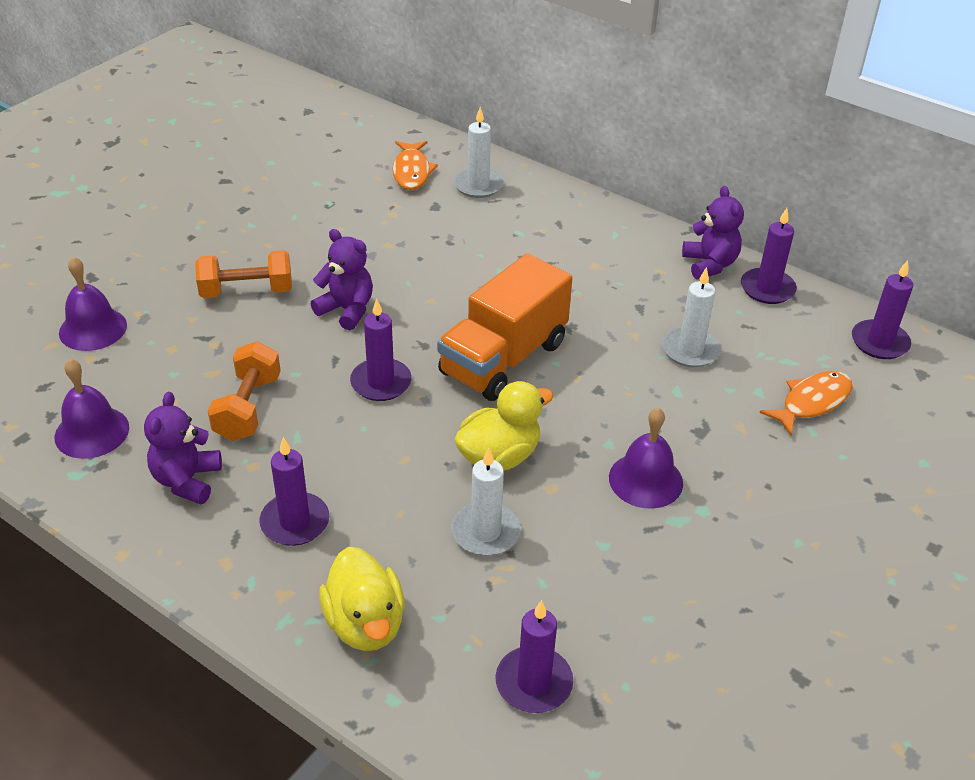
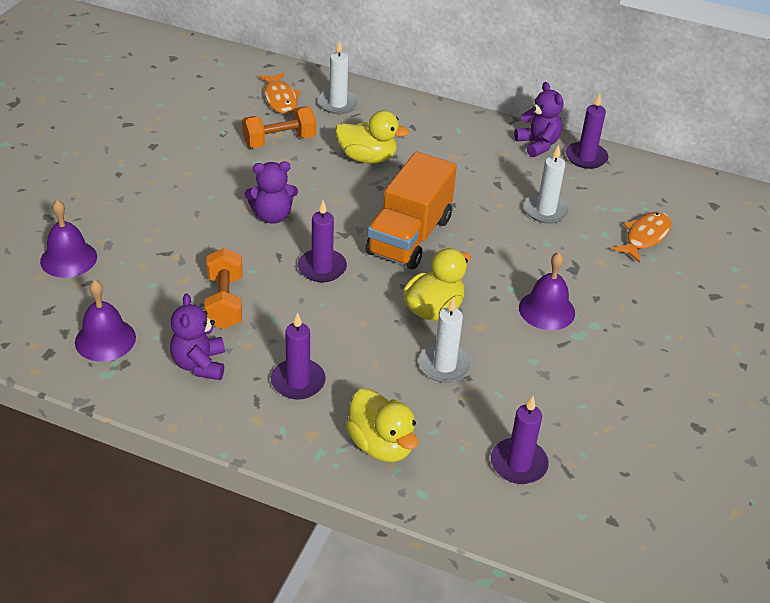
camera: 15 degrees left, 0 degrees up
orange dumbbell [195,250,292,298] -> orange dumbbell moved to [242,106,316,148]
purple teddy bear [311,229,373,330] -> purple teddy bear turned 150 degrees clockwise [245,161,298,224]
purple candle [852,260,913,359] -> none
none -> yellow duck [336,110,409,163]

